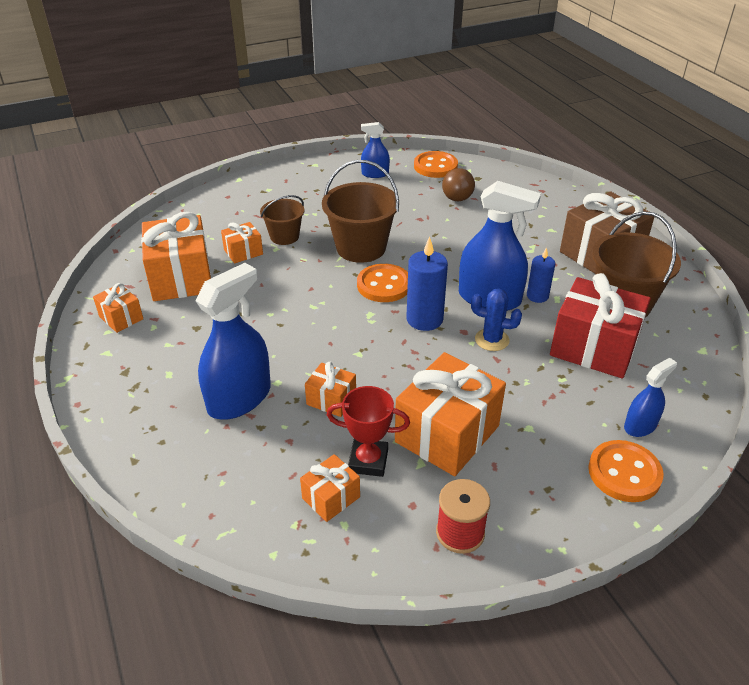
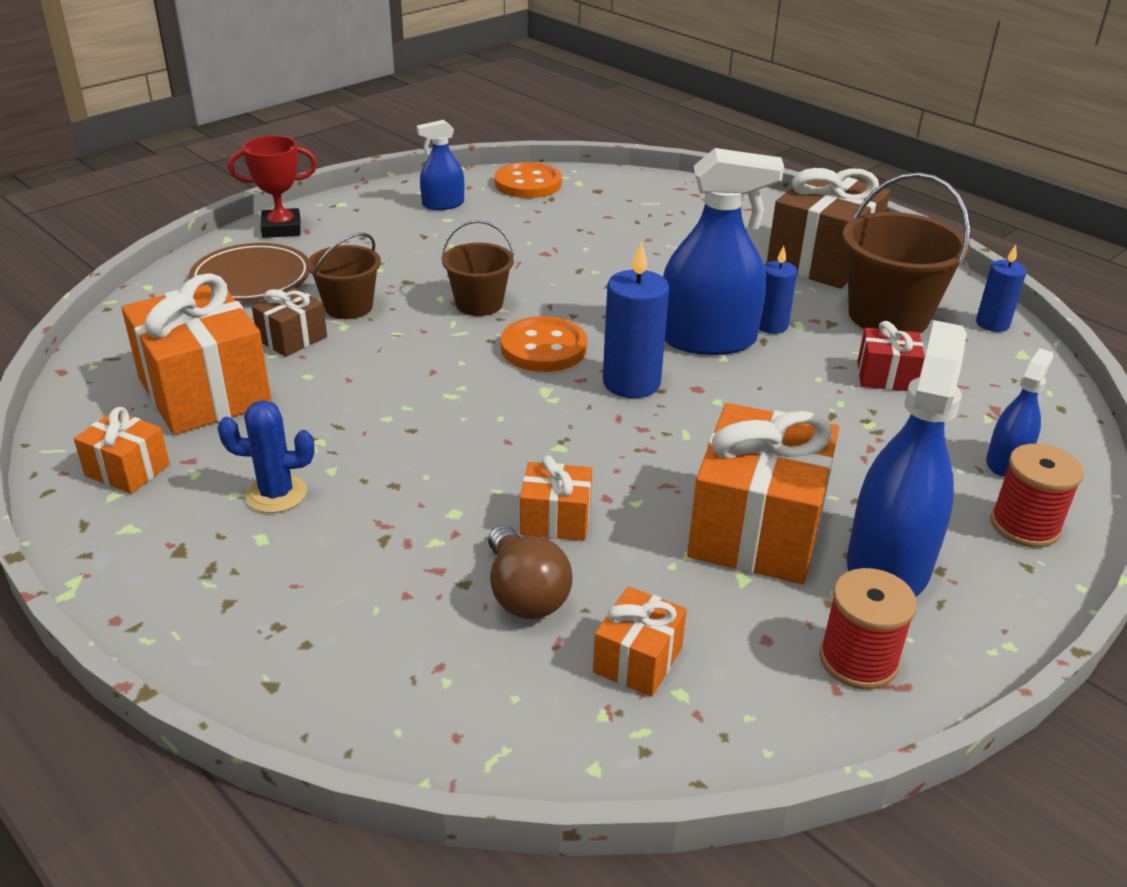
camera: 20 degrees left, 5 degrees down
blue spray bottle [195,263,271,420] -> blue spray bottle moved to [847,320,967,597]
orange gift [221,222,263,264] -> brown gift [252,288,327,357]
brown bucket [322,160,399,263] -> brown bucket [441,220,515,316], size x0.59
red trophy [327,386,410,477] -> red trophy moved to [228,136,317,238]
brown light bulb [442,168,475,201] -> brown light bulb moved to [488,525,572,619]
blue cactus [471,289,522,351] -> blue cactus moved to [218,400,315,513]
red gift [550,273,651,379] -> red gift [857,321,925,391], size x0.50
orange button [588,440,664,502] -> red spool [990,444,1084,548]
none -> brown plate [189,243,310,301]
none -> blue candle [976,245,1026,332]

